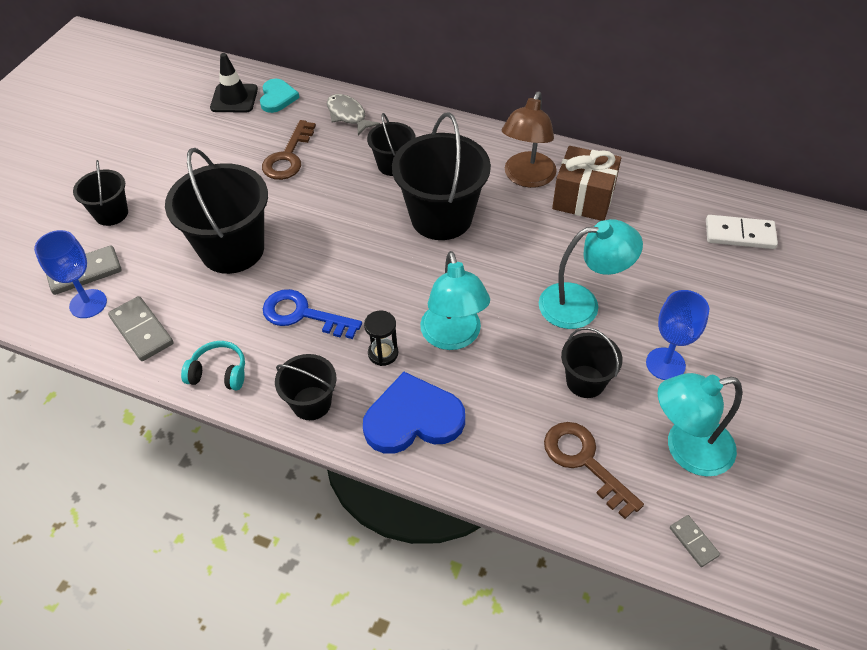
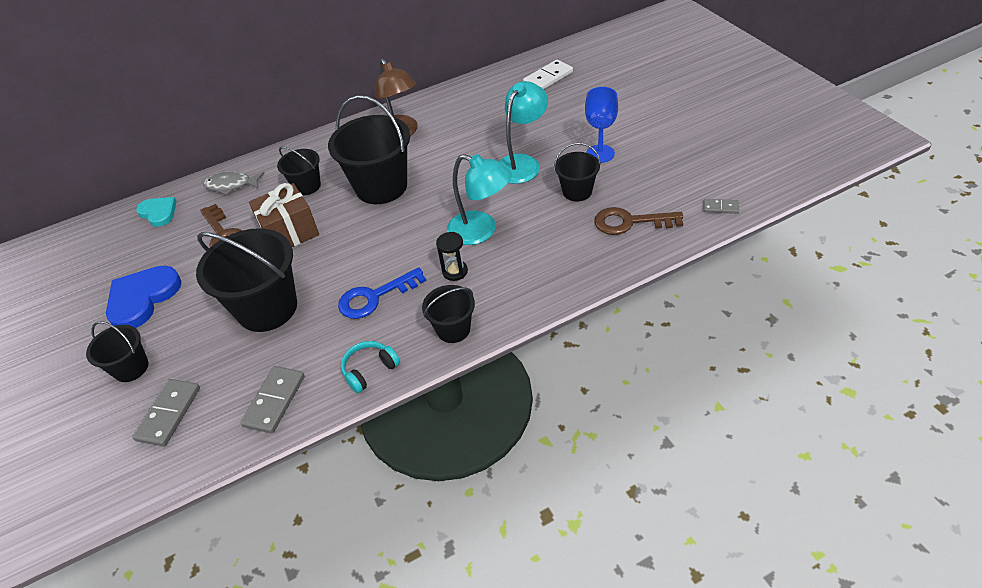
camera: 45 degrees left, 5 degrees down
blue goblet [34,230,107,318] -> none
grey domino [108,296,173,361] -> grey domino turned 75 degrees counterclockwise [240,366,305,434]
black traffic cone [210,53,258,113] -> none
blue heart [363,372,465,454] -> blue heart moved to [106,266,182,328]
brown gift [552,146,621,221] -> brown gift moved to [249,183,319,247]
turquoise lamp [657,373,742,477] -> none

